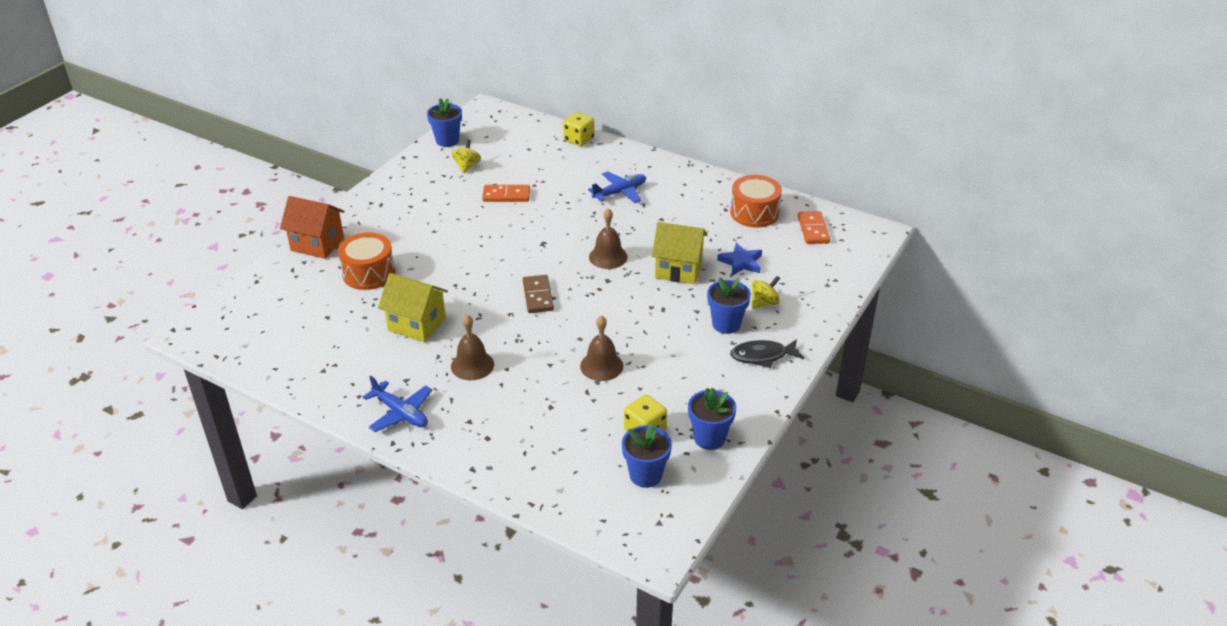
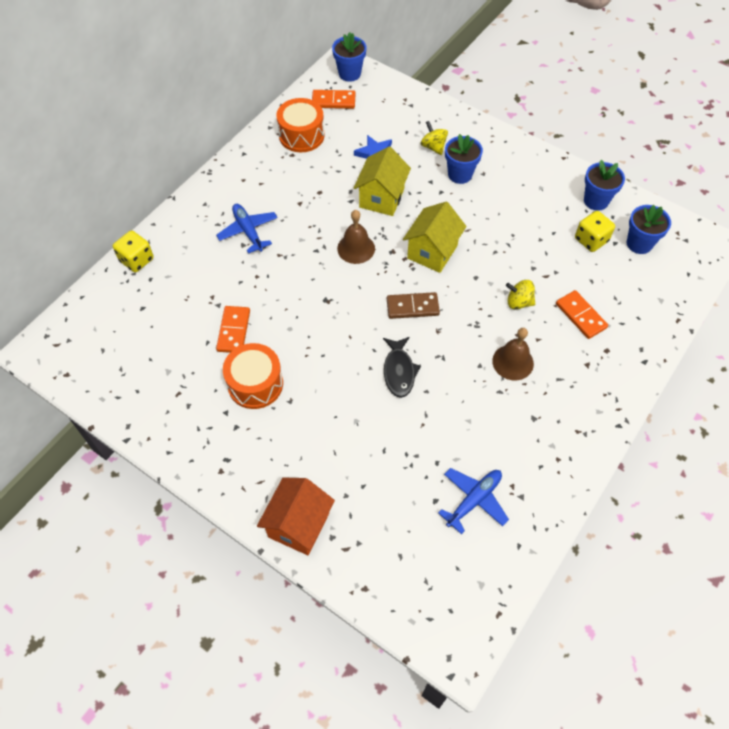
camera: 85 degrees left, 20 degrees up
orange drum [338,232,395,290] -> orange drum moved to [223,343,283,409]
blue plane [363,375,432,432] -> blue plane moved to [438,468,509,534]
yellow house [378,273,448,342] -> yellow house moved to [403,202,467,273]
blue flower pot [427,98,462,147] -> blue flower pot moved to [332,32,366,82]
yellow spinning top [451,139,481,173] -> yellow spinning top moved to [506,280,535,310]
brown bell [580,315,623,381] -> none
black fish [730,339,804,368] -> black fish moved to [383,337,421,398]
none -> orange domino [556,290,608,339]

